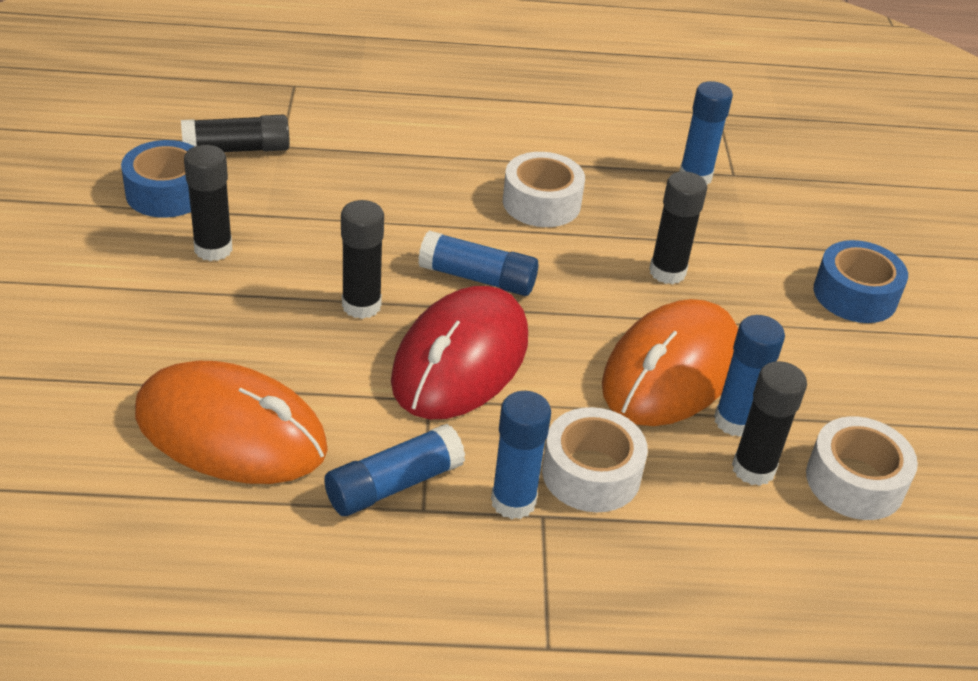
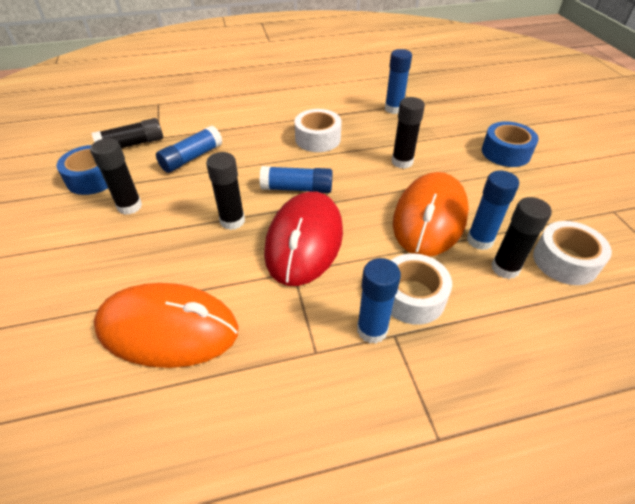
camera: 10 degrees left, 5 degrees up
blue glue stick [324,424,465,516] -> blue glue stick moved to [156,126,223,173]

